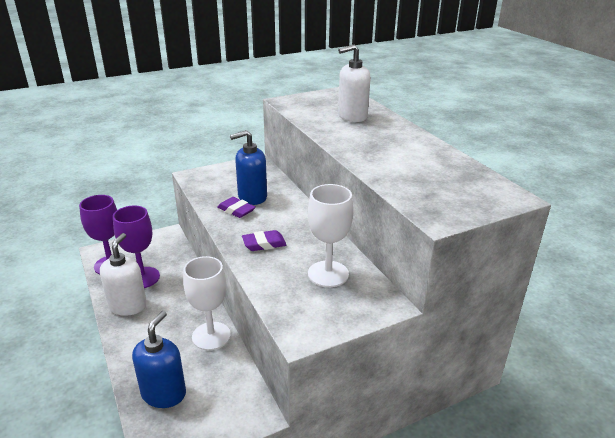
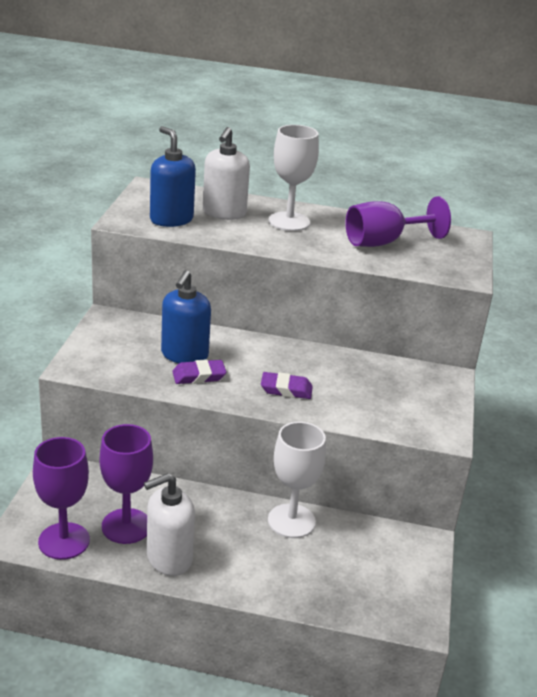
camera: 55 degrees left, 0 degrees up
white soap dispenser [100,233,147,316] -> white soap dispenser turned 75 degrees counterclockwise [144,473,195,576]
blue soap dispenser [132,311,186,408] -> blue soap dispenser moved to [150,126,196,227]
purple eraser [242,230,287,251] -> purple eraser turned 75 degrees clockwise [261,372,313,399]
white goblet [308,184,353,287] -> white goblet moved to [269,125,319,231]
none -> purple goblet [345,196,451,247]

